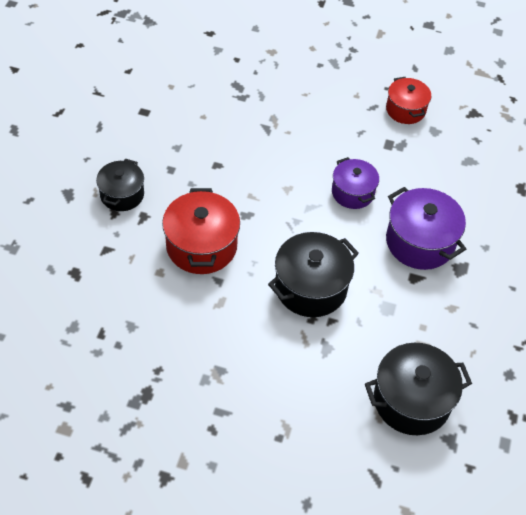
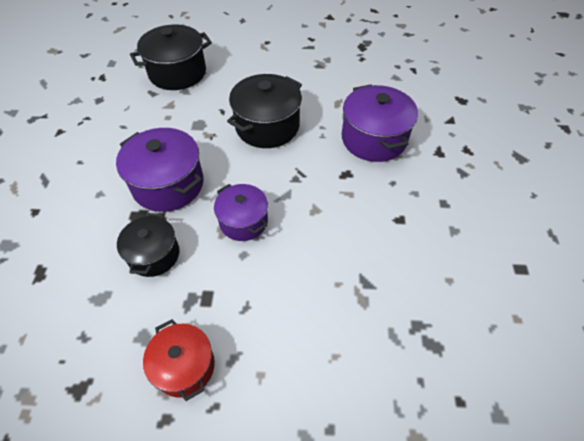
camera: 170 degrees right, 0 degrees up
black pot [96,159,144,211] -> black pot moved to [117,213,179,277]
red pot [162,188,240,274] -> purple pot [342,84,418,162]

